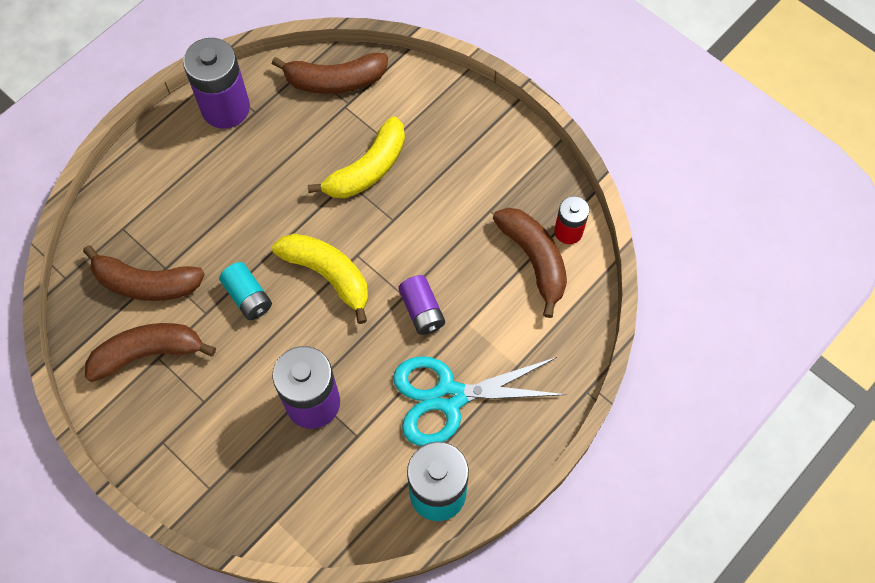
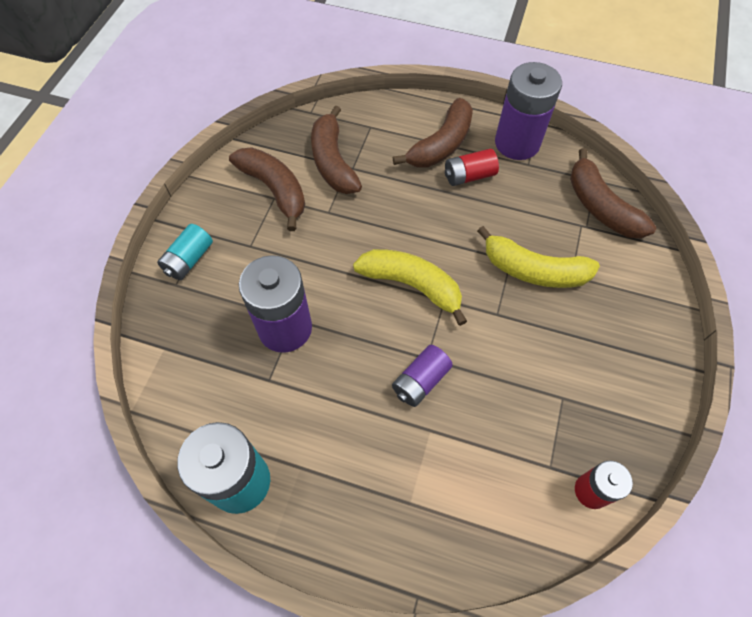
camera: 65 degrees right, 5 degrees down
turquoise battery [219,262,272,320] -> turquoise battery moved to [157,224,213,280]
yellow banana [272,234,368,324] -> yellow banana turned 75 degrees counterclockwise [353,249,467,326]
turquoise scissors [393,356,567,446] -> none
brown banana [493,208,567,318] -> brown banana moved to [393,98,473,168]
none -> red battery [445,149,499,186]

